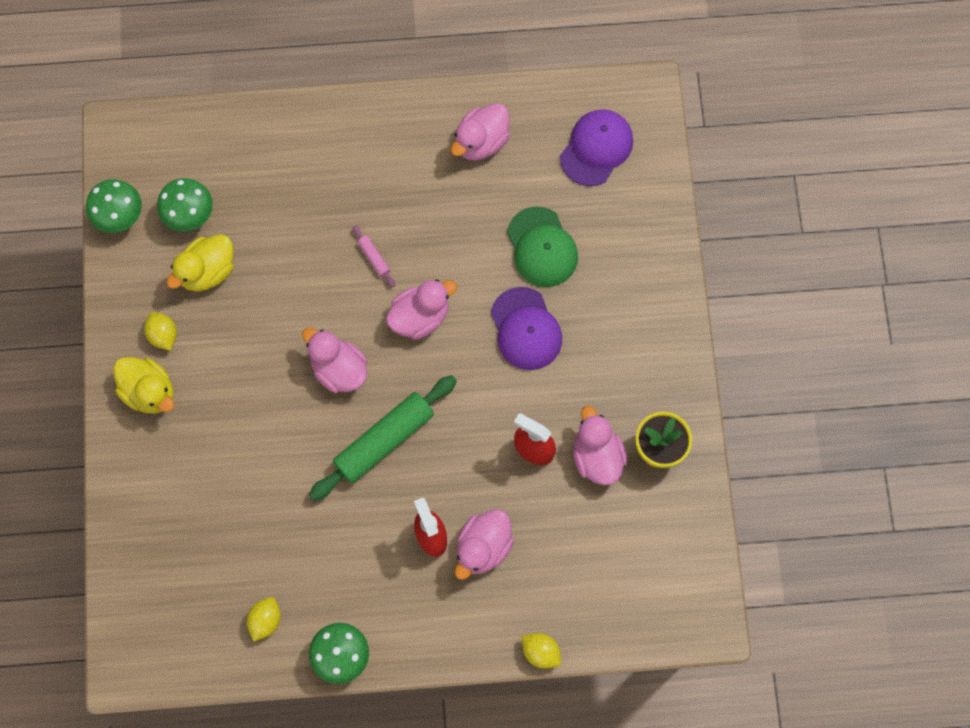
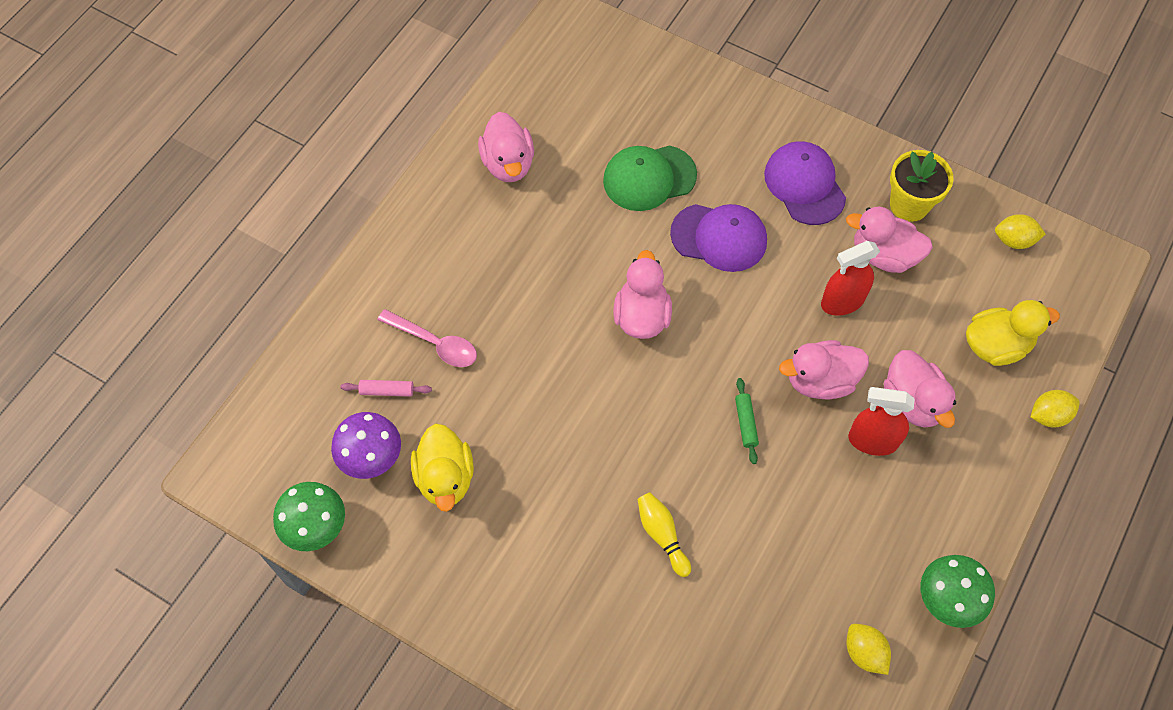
camera: 55 degrees left, 10 degrees down
yellow duck [113,357,174,414] -> yellow duck moved to [966,300,1060,366]
yellow lemon [144,312,177,351] -> yellow lemon moved to [995,214,1046,249]
green mushroom [157,178,213,232] -> purple mushroom [331,412,401,479]
pink duck [302,328,367,393] -> pink duck moved to [779,340,869,399]
green rolling pin [309,375,457,501] -> green rolling pin [735,378,759,464], size x0.42
pink rolling pin [353,226,395,287] -> pink rolling pin moved to [340,380,432,397]
green cap [507,207,578,287] -> green cap turned 150 degrees clockwise [603,146,697,211]
purple cap [560,109,633,186] -> purple cap moved to [764,141,846,225]
none -> pink spoon [377,309,477,367]
none -> yellow bowling pin [637,492,691,577]

